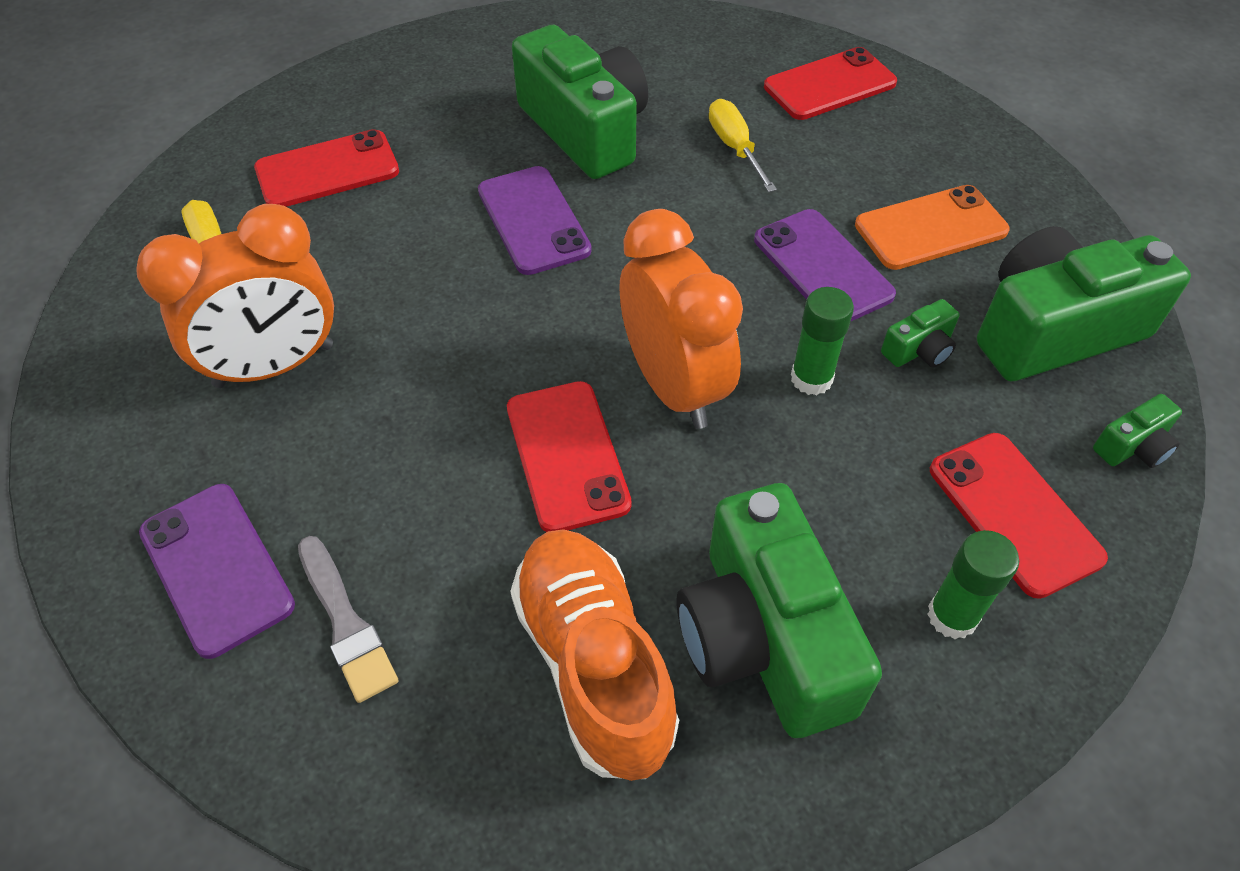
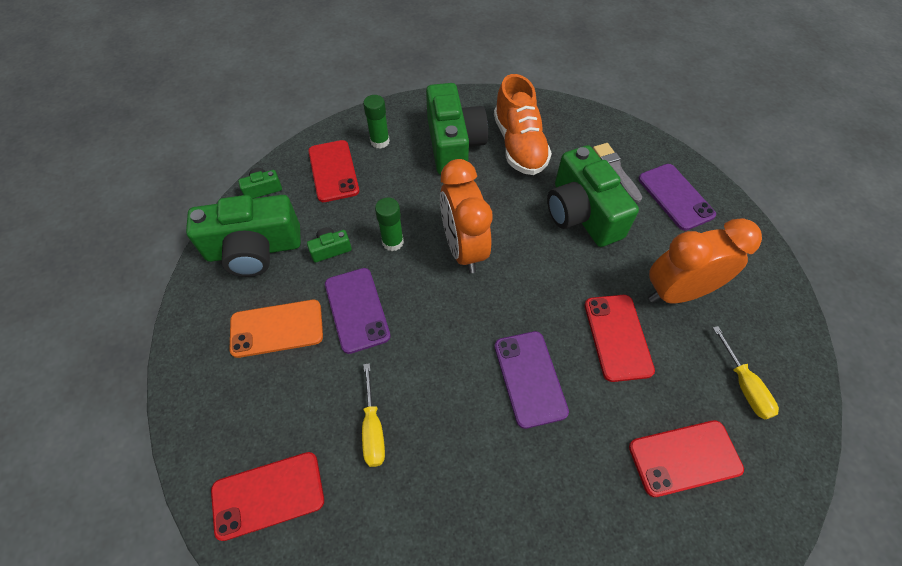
camera: 170 degrees left, 5 degrees up
red phone [507,381,632,532] -> red phone moved to [585,295,655,382]
green camera [512,25,648,179] -> green camera moved to [547,145,639,247]

